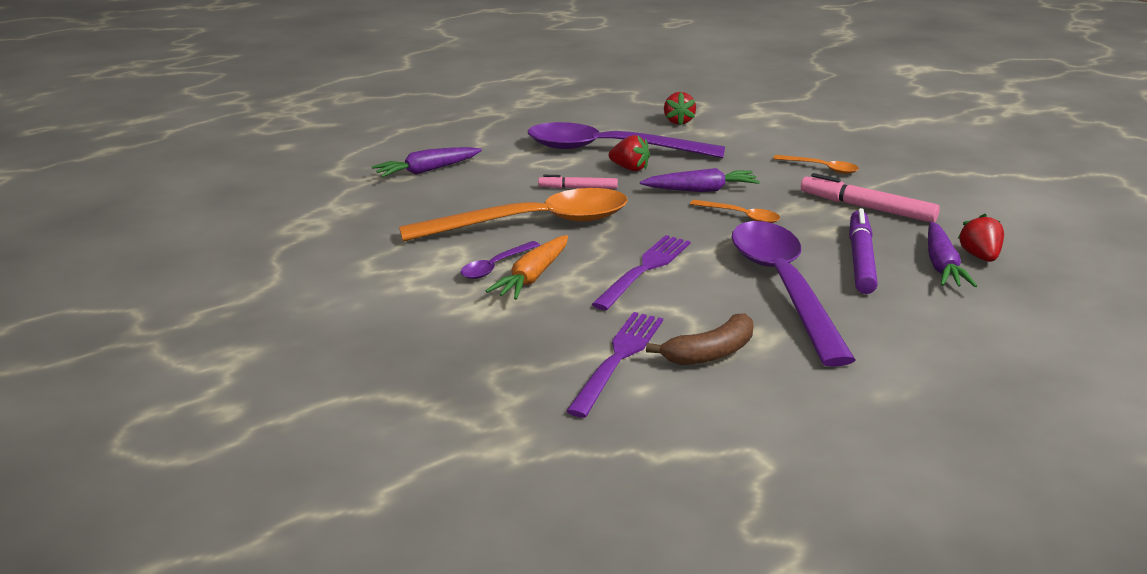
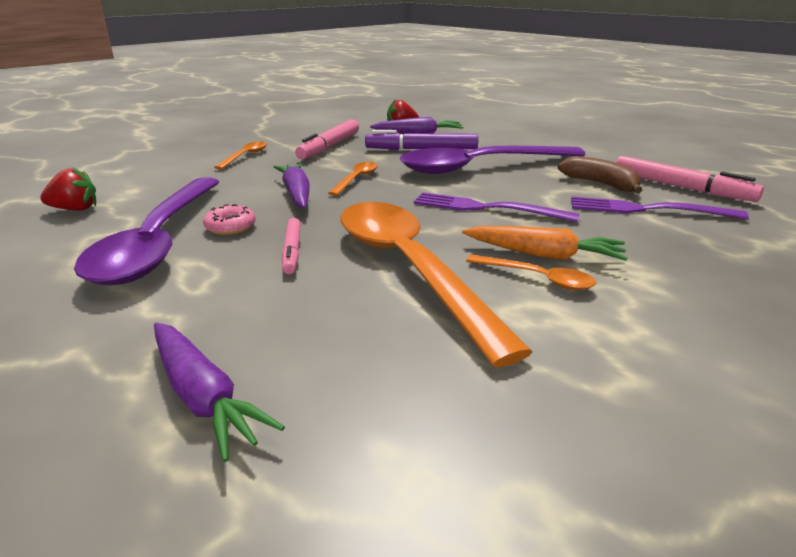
camera: 100 degrees left, 0 degrees up
purple spoon [461,241,540,279] -> orange spoon [466,254,596,290]
red strawberry [609,135,650,171] -> pink donut [203,204,256,235]
none -> pink marker [616,156,764,202]

